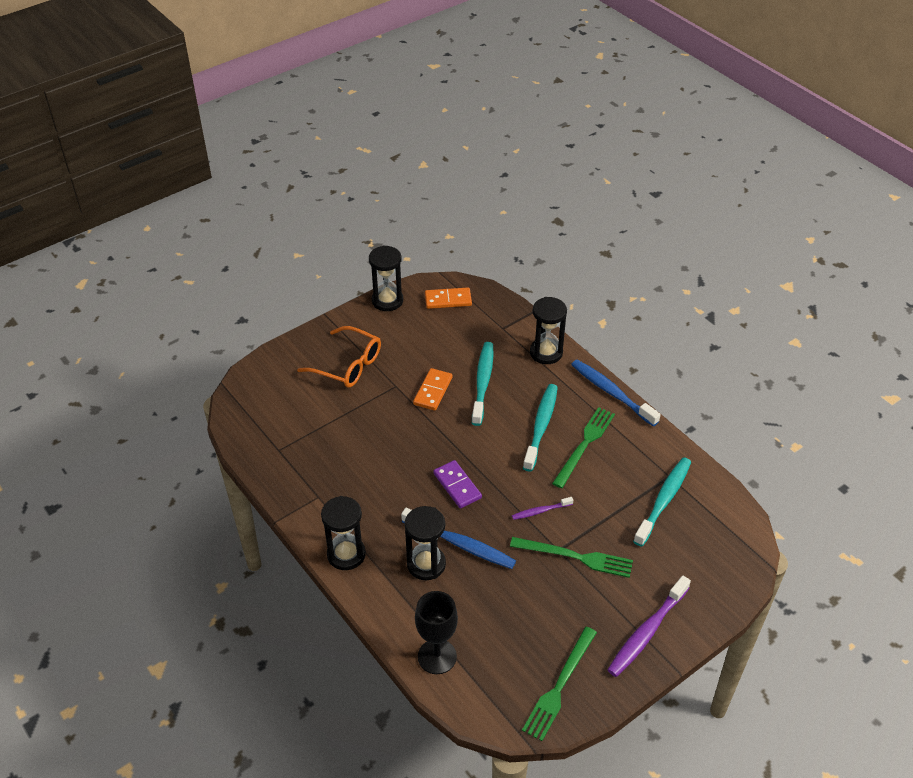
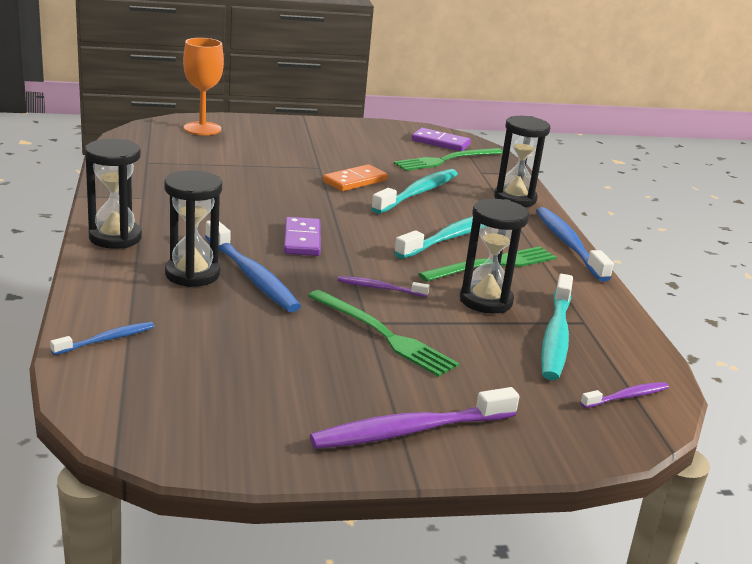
camera: 25 degrees right, 20 degrees down
orange glasses [297,326,381,388] -> none
black hourglass [369,245,403,311] -> black hourglass moved to [460,199,529,313]
black goblet [415,591,458,674] -> blue toothbrush [50,322,154,355]
orange domino [425,288,472,309] -> purple domino [412,128,471,151]
green fork [522,627,597,741] -> green fork moved to [394,148,503,171]
turquoise toothbrush [633,457,691,547] -> turquoise toothbrush turned 135 degrees clockwise [541,274,573,380]
none -> orange goblet [183,38,224,135]
none -> purple toothbrush [580,382,669,408]

